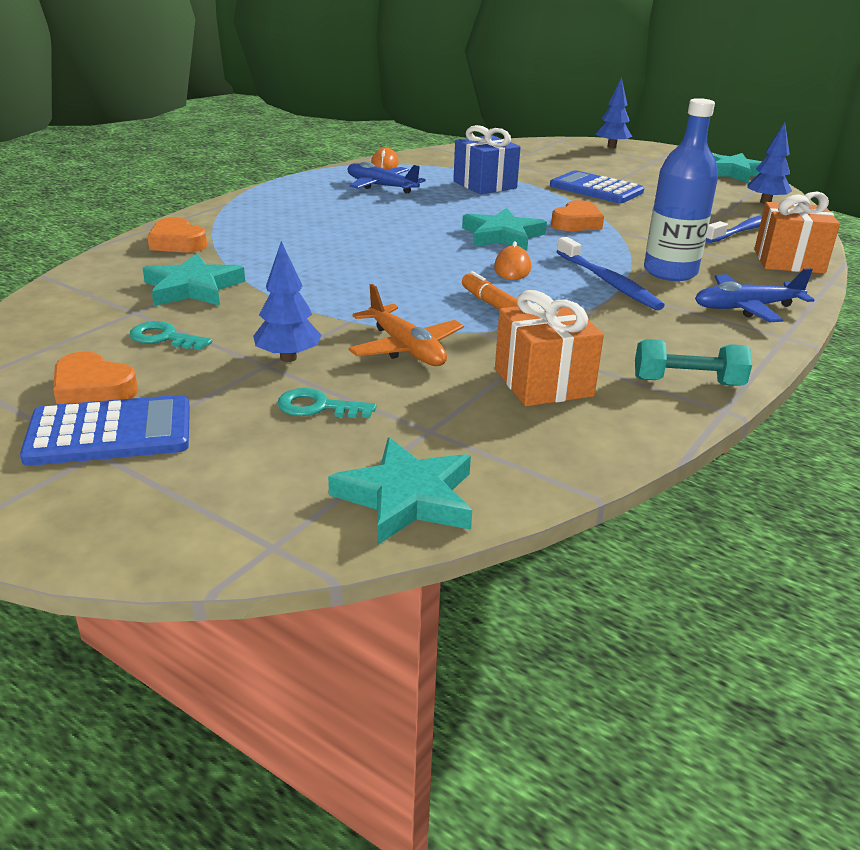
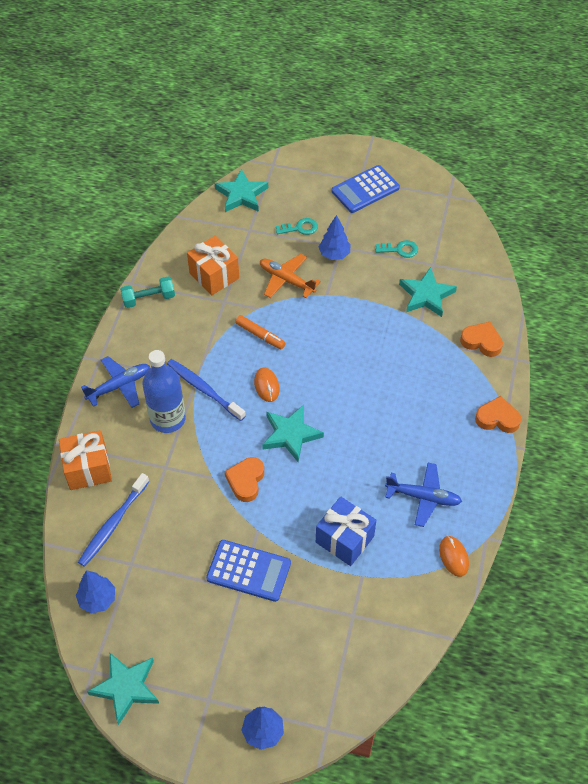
camera: 160 degrees right, 25 degrees up
orange heart [53,352,138,404] -> orange heart moved to [475,396,521,433]

